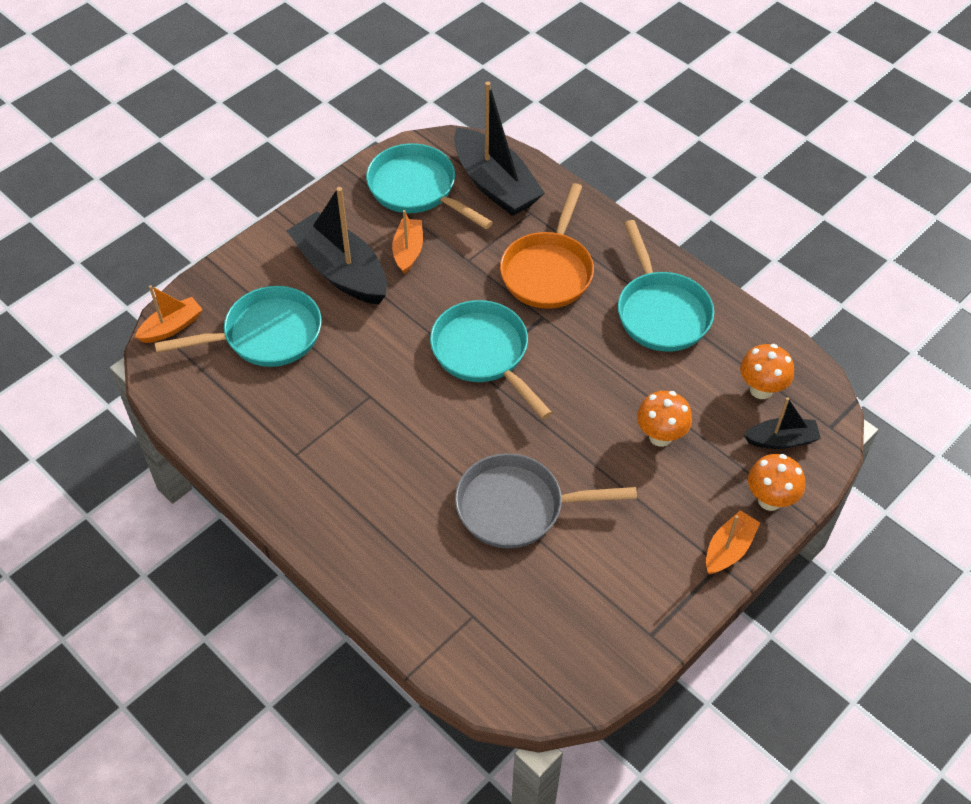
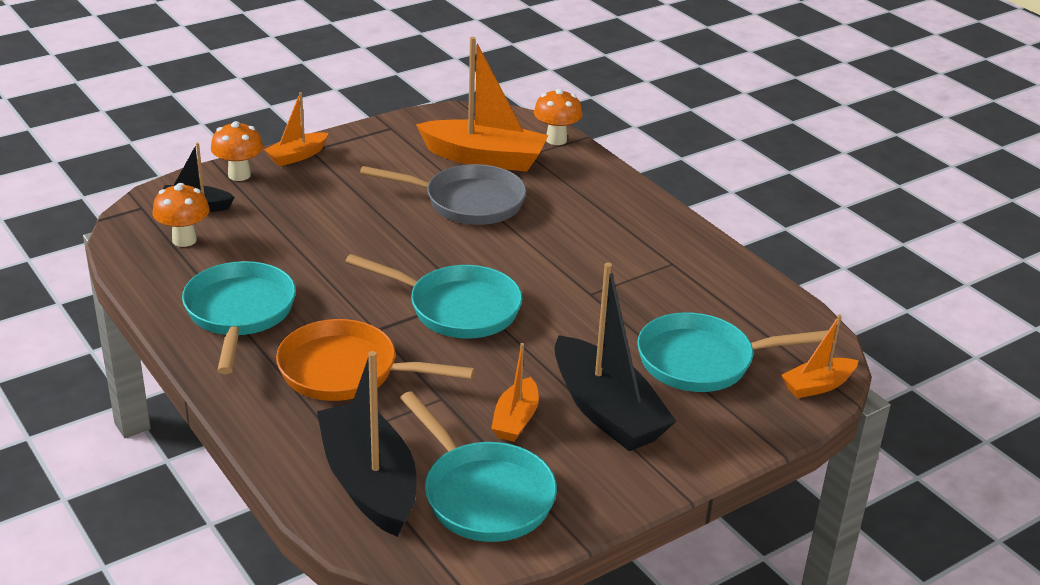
camera: 170 degrees left, 20 degrees down
turquoise pan [430,300,552,419] -> turquoise pan turned 45 degrees counterclockwise [345,254,522,338]
orange pan [500,183,594,309] -> orange pan turned 105 degrees counterclockwise [276,319,475,401]
orange mushroom [637,391,692,447] -> orange mushroom moved to [534,89,583,145]
none -> orange boat [416,37,549,172]

